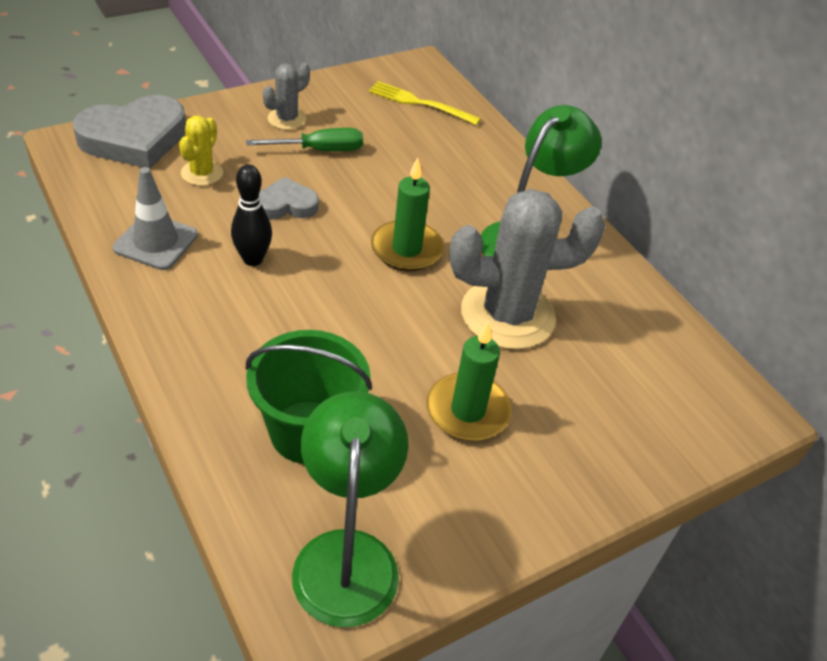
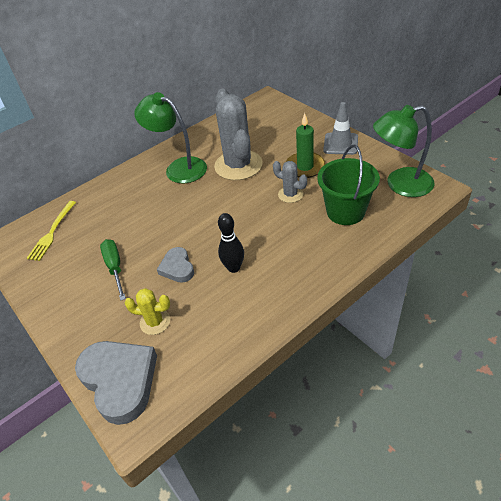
camera: 90 degrees left, 0 degrees up
grey traffic cone [113,167,198,270] -> grey traffic cone moved to [323,102,358,155]
grey cactus [263,63,310,130] -> grey cactus moved to [273,161,307,203]
green candle [371,158,444,271] -> none

